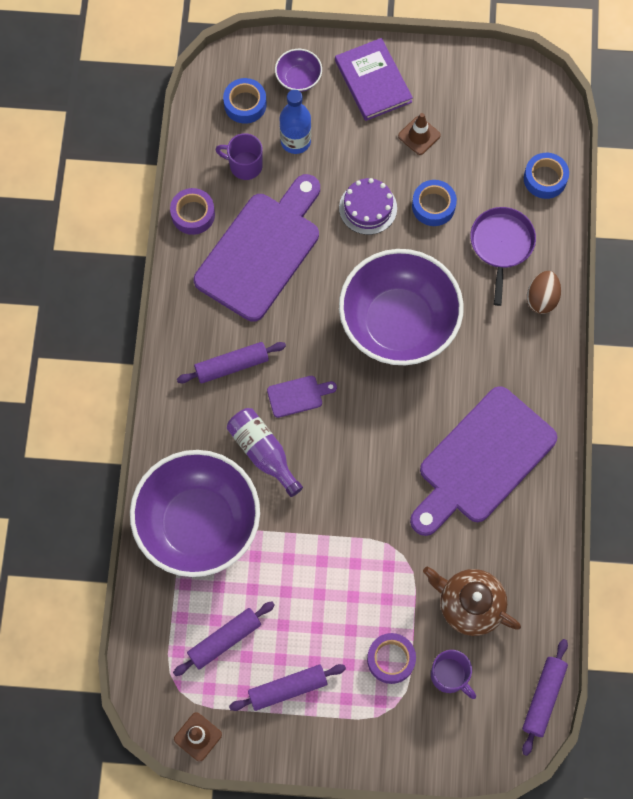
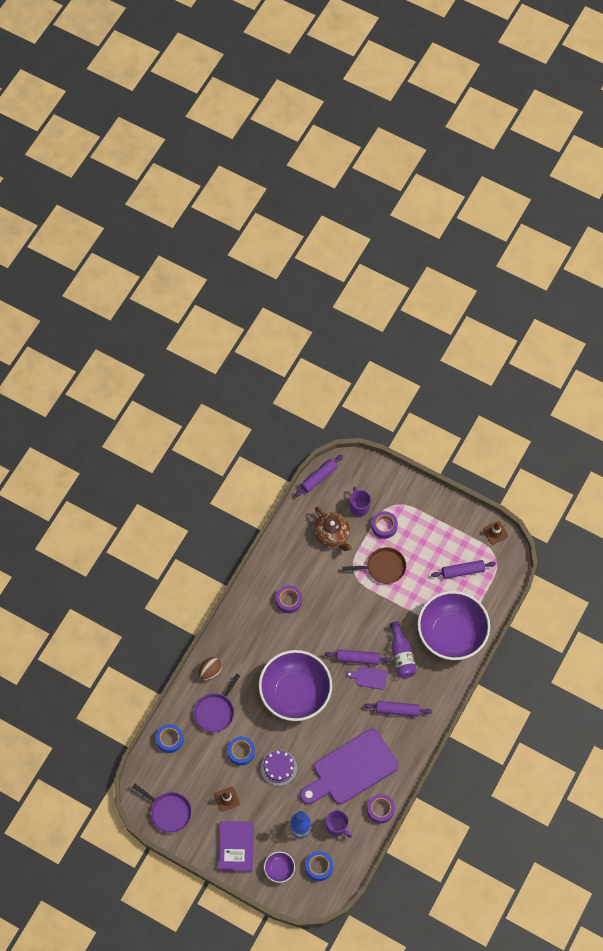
camera: 155 degrees left, 5 degrees down
purple rolling pin [229,664,346,711] -> purple rolling pin moved to [325,649,392,665]
purple cutting board [410,386,557,536] -> purple tape [276,585,302,613]
none -> purple pan [133,784,192,833]
none -> brown pan [342,547,406,584]

